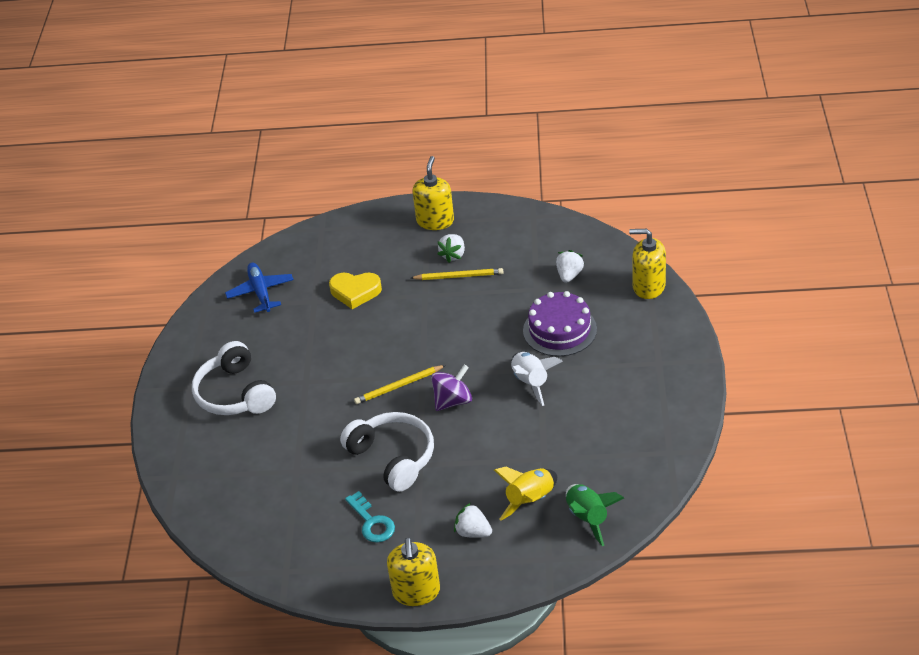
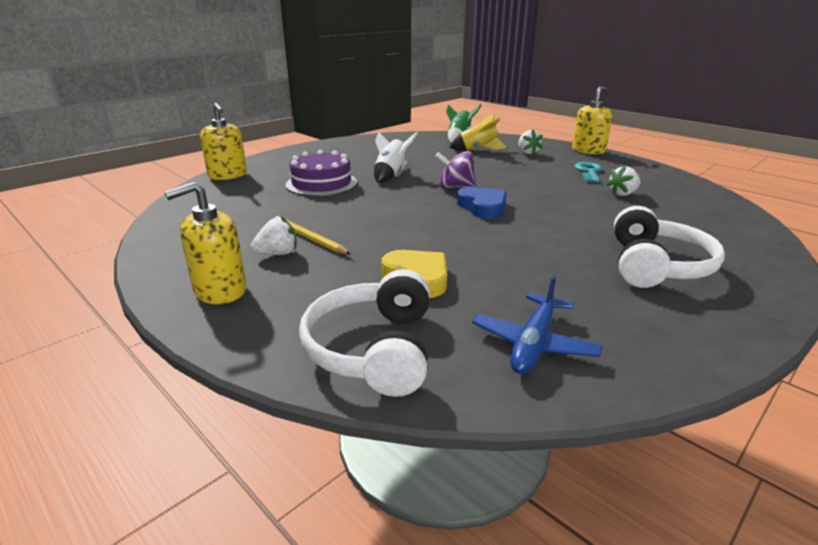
camera: 140 degrees left, 15 degrees down
white headphones [340,412,434,492] -> white headphones moved to [299,269,430,397]
yellow pencil [354,365,446,404] -> blue heart [457,186,507,219]
white strawberry [556,250,584,283] -> white strawberry moved to [606,165,640,196]

